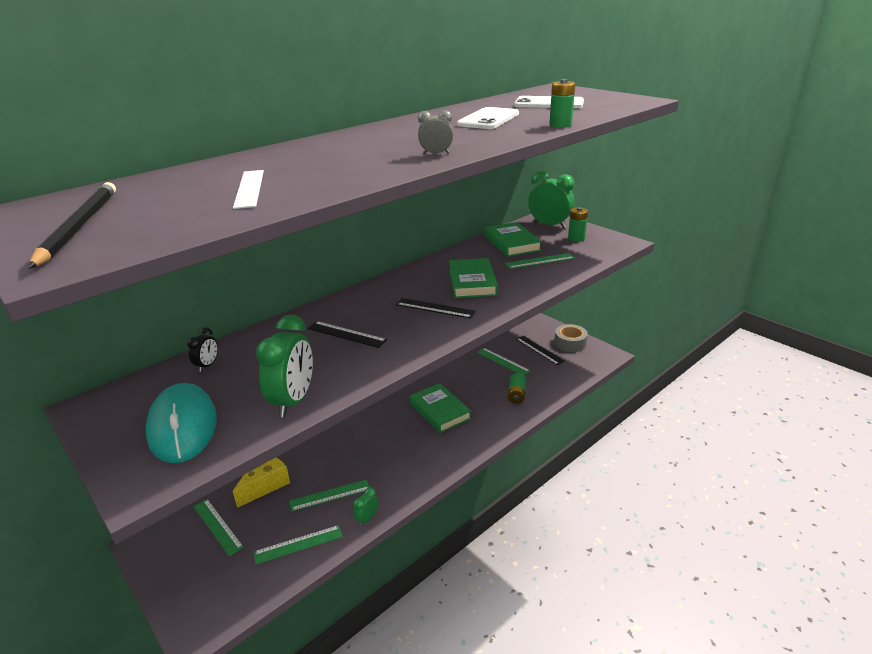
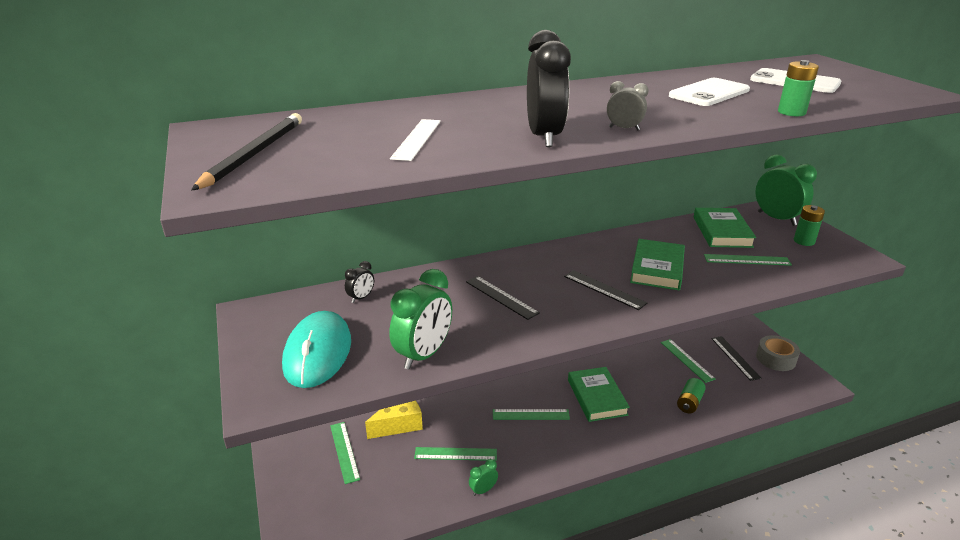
camera: 20 degrees right, 0 degrees up
green ruler [254,525,343,564] -> green ruler moved to [493,409,570,420]
none -> black clock [527,30,571,147]

